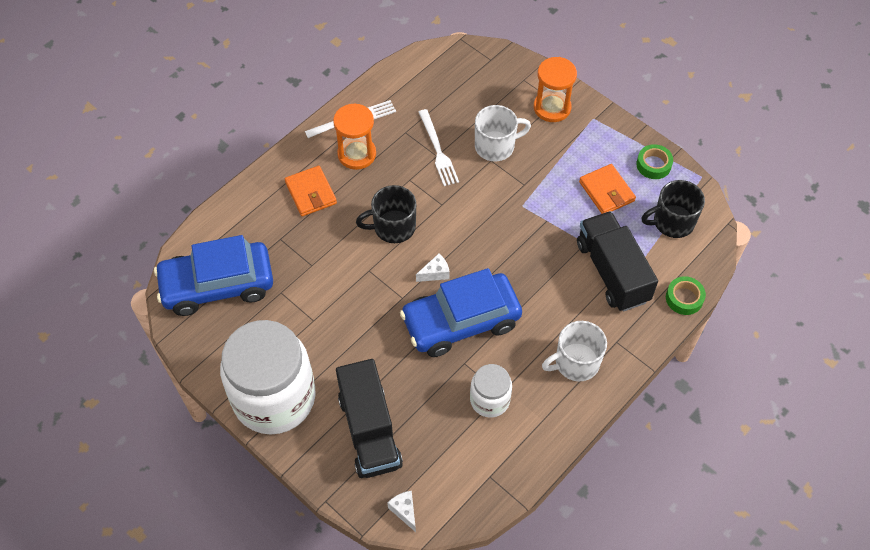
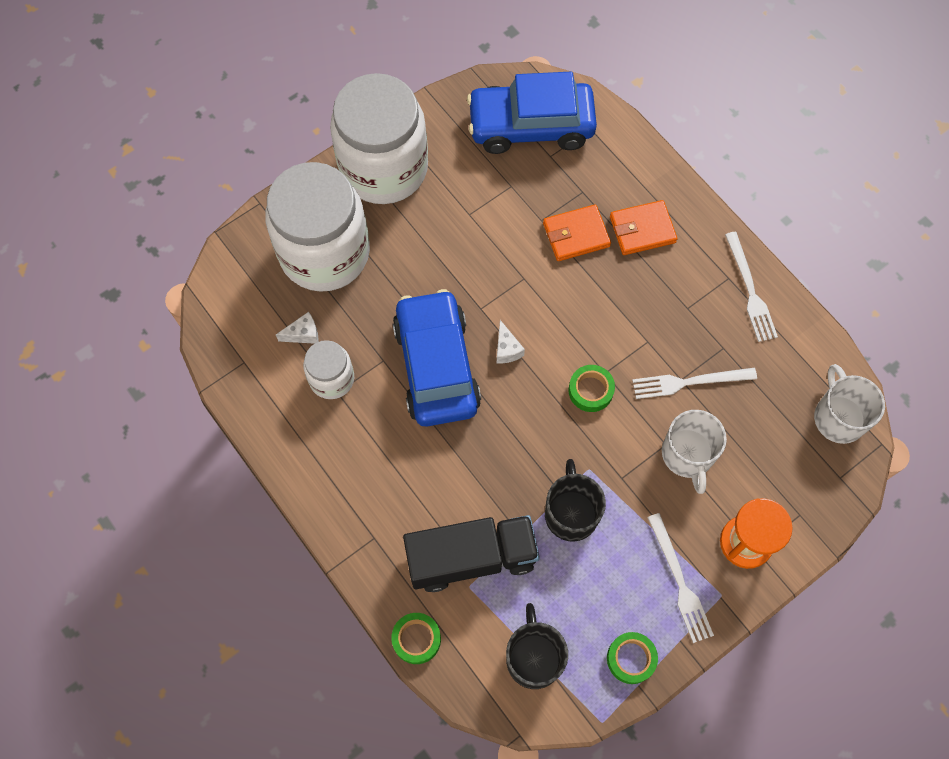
camera: 100 degrees right, 10 degrees up
blue car [154,235,273,316] -> blue car turned 90 degrees counterclockwise [467,72,597,154]
orange hourglass [333,103,376,170] -> none
black truck [336,359,403,478] -> white jar [265,162,370,292]
black mug [356,185,416,243] -> black mug moved to [545,459,606,542]
white cheese [387,491,416,532] -> white cheese moved to [276,312,318,344]
white mug [542,321,607,381] -> white mug moved to [814,364,885,444]
orange wallet [579,164,636,214] -> orange wallet moved to [543,204,611,261]
none -> green tape [568,365,615,412]
none -> white fork [647,513,714,643]

